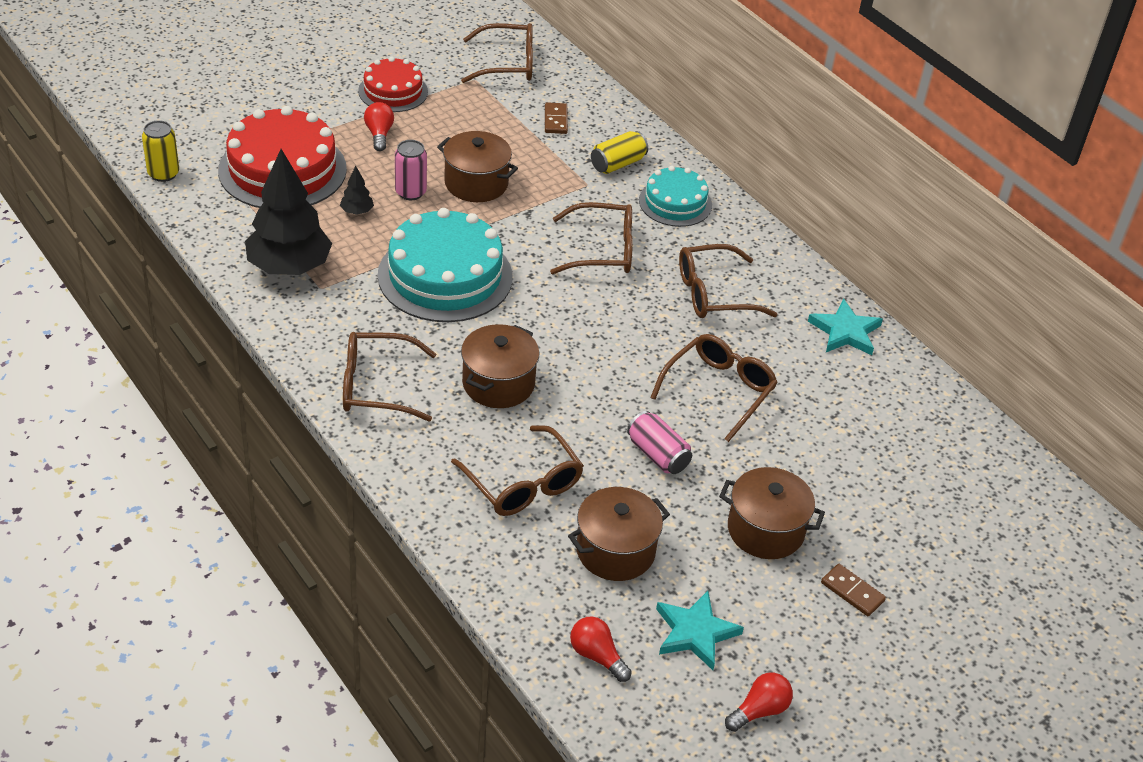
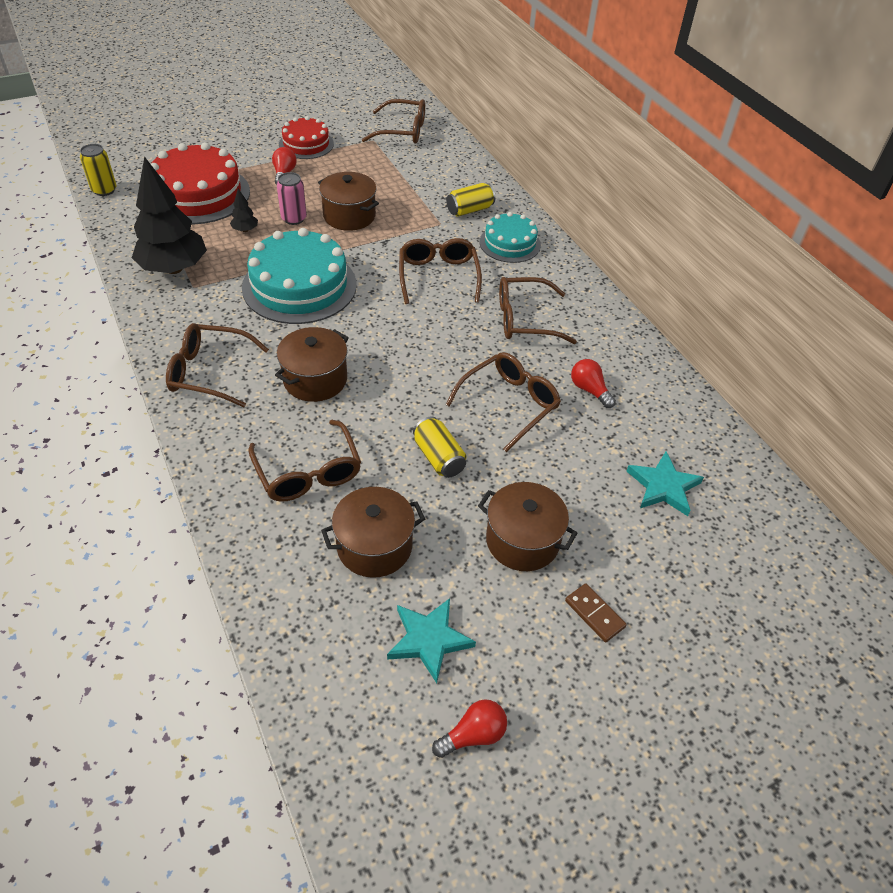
camera: 10 degrees right, 5 degrees up
brown domino [545,102,568,134] -> none
brown glasses [550,202,633,274] -> brown glasses turned 105 degrees counterclockwise [399,238,482,304]
red light bulb [570,616,632,682] -> red light bulb moved to [571,359,616,408]
pink can [627,411,692,474] -> yellow can [413,417,466,478]
turquoise star [808,299,883,355] -> turquoise star moved to [627,451,704,516]

